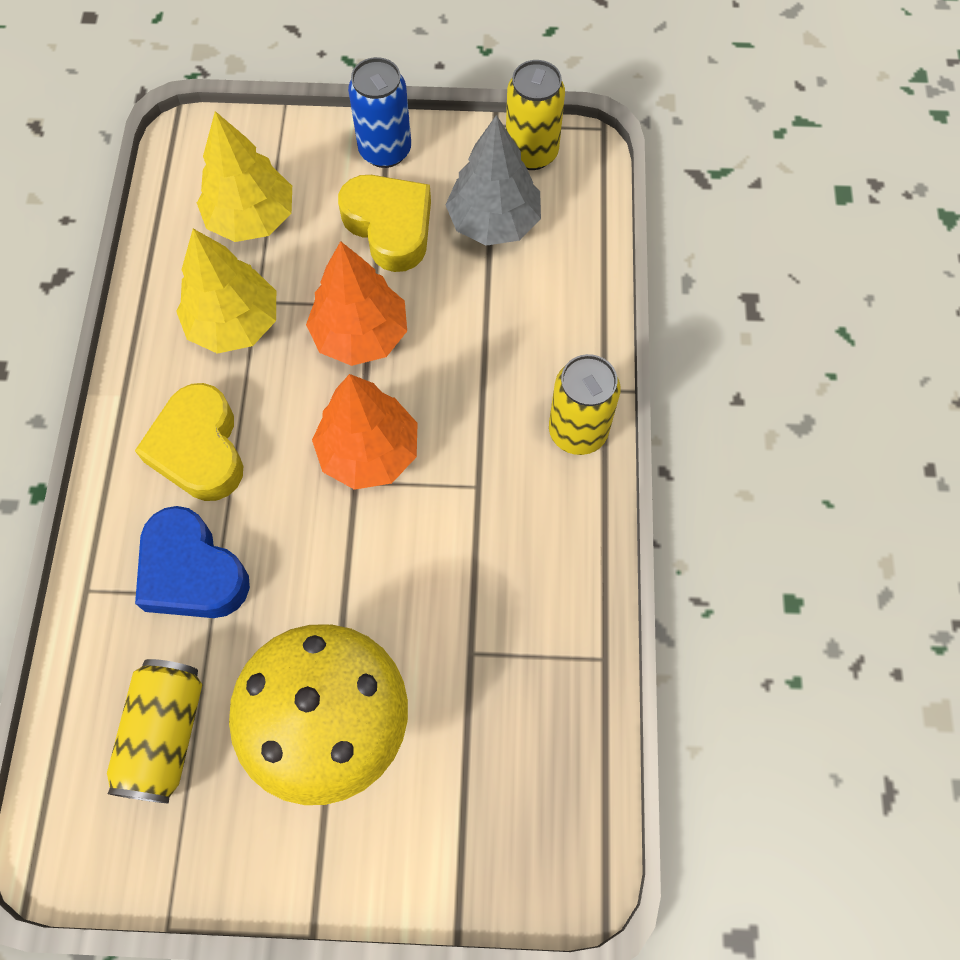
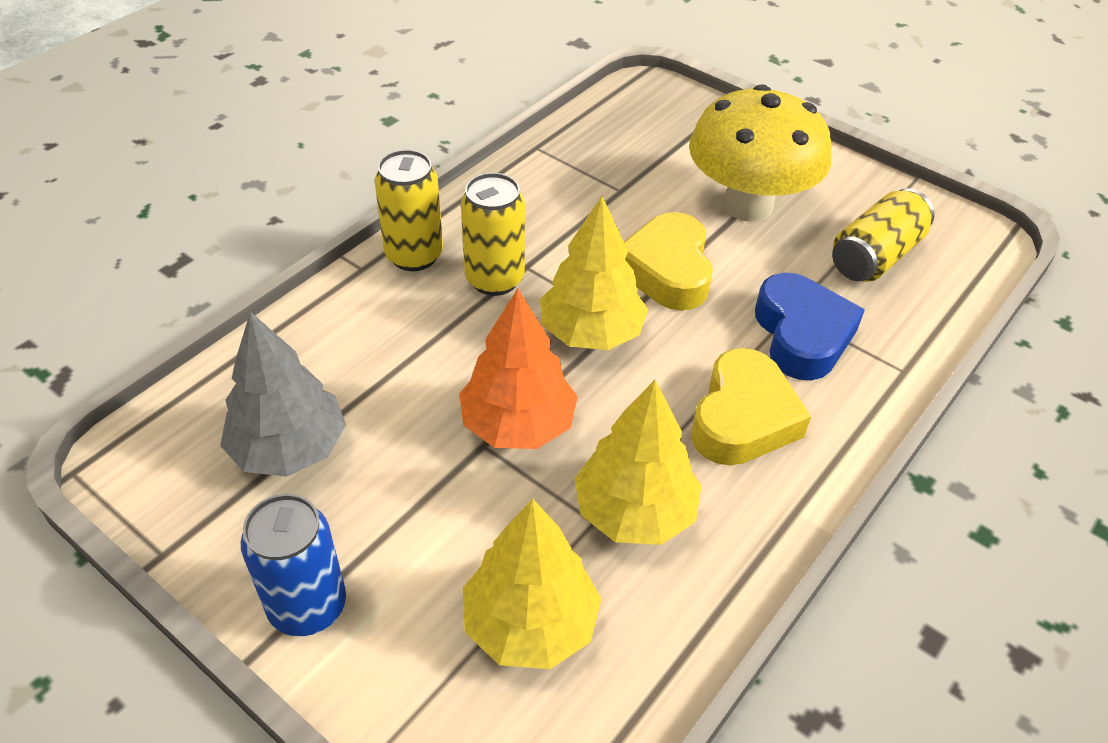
camera: 145 degrees left, 20 degrees down
orange tree [312,374,417,490] -> yellow tree [540,196,648,350]
yellow heart [338,175,431,272] -> yellow heart moved to [624,212,713,311]
yellow can [506,60,565,170] -> yellow can moved to [461,173,525,296]

